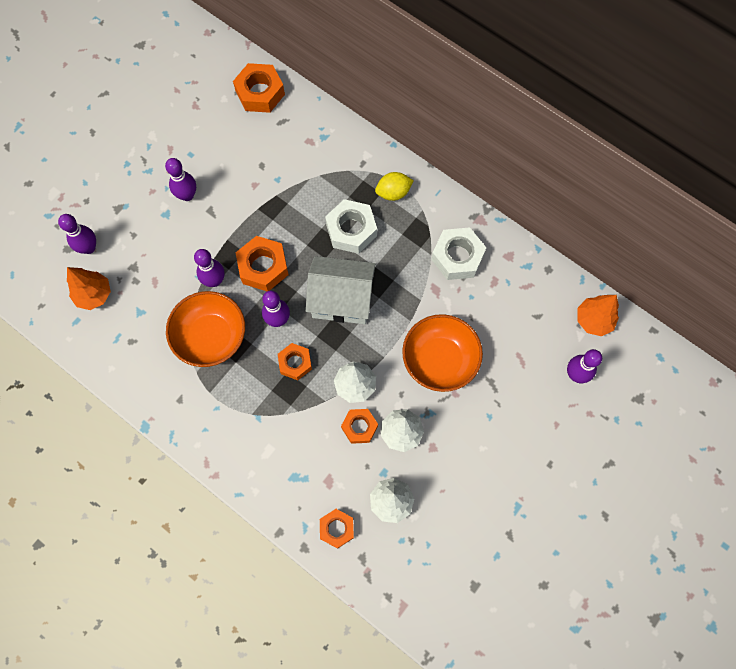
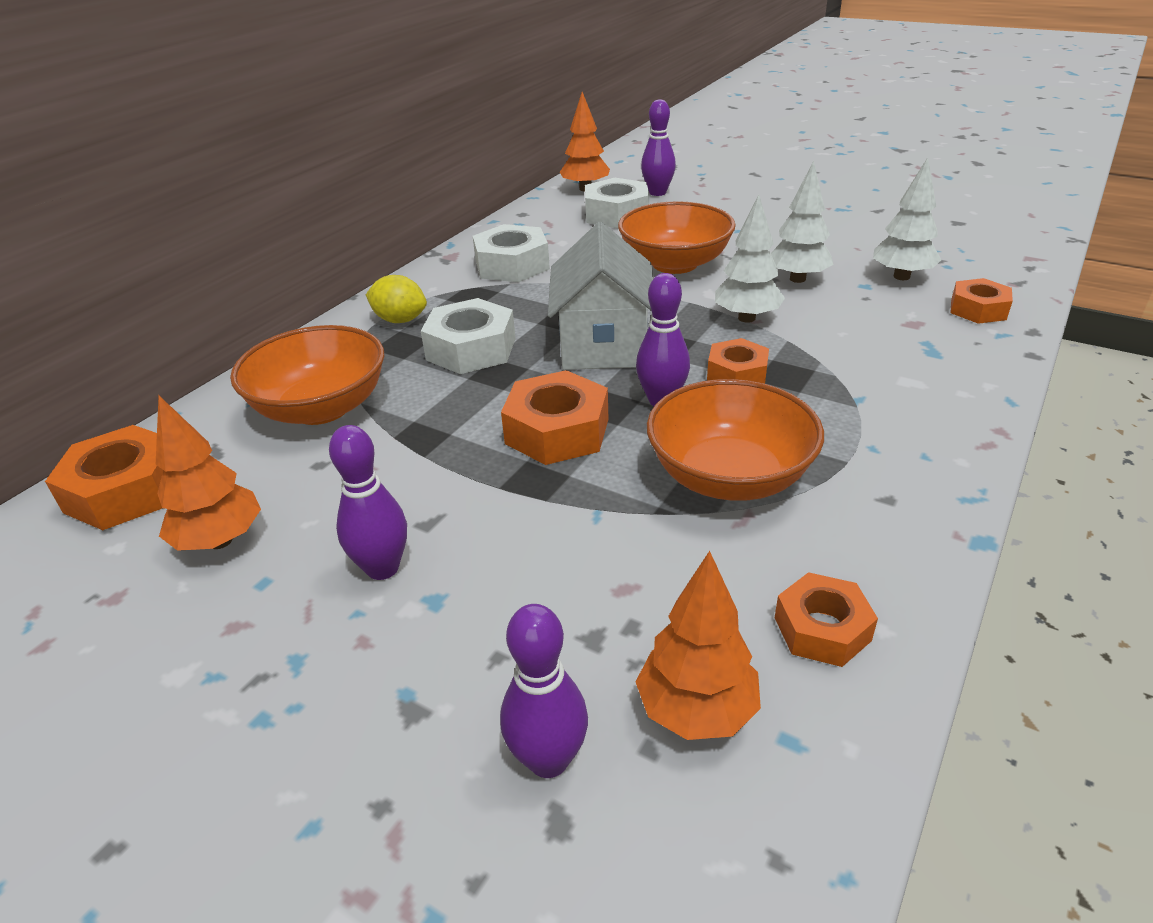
camera: 95 degrees left, 35 degrees down
purple bowling pin [194,249,225,287] -> none
orange nut [341,409,378,444] -> orange nut moved to [775,572,878,667]
yellow lemon [375,172,414,201] -> yellow lemon turned 45 degrees counterclockwise [366,275,427,323]
none -> orange tree [156,396,261,551]
none -> orange bowl [230,325,384,425]
none -> white nut [585,178,649,228]

